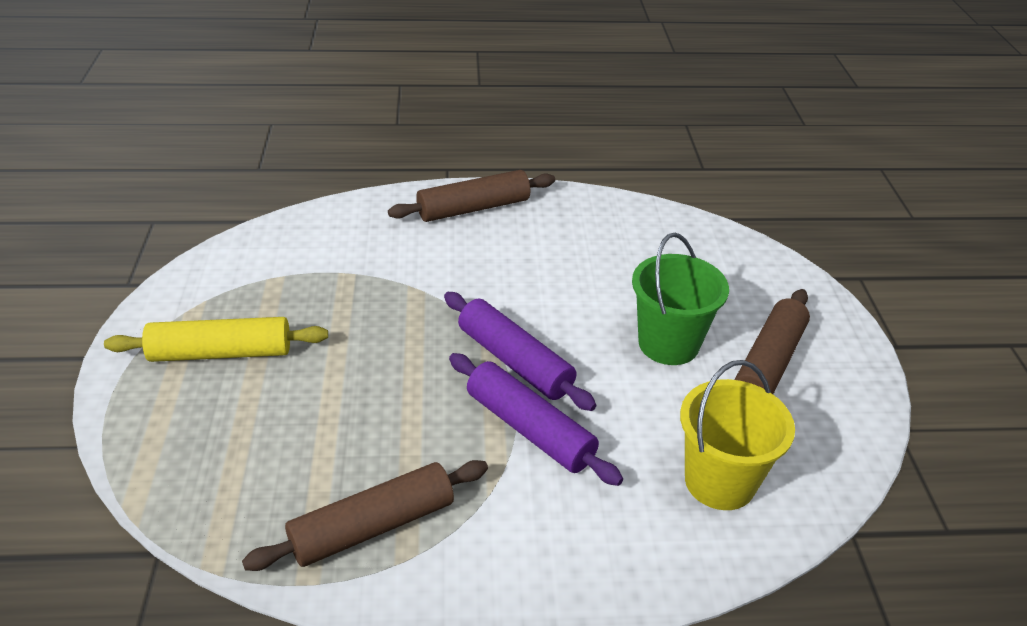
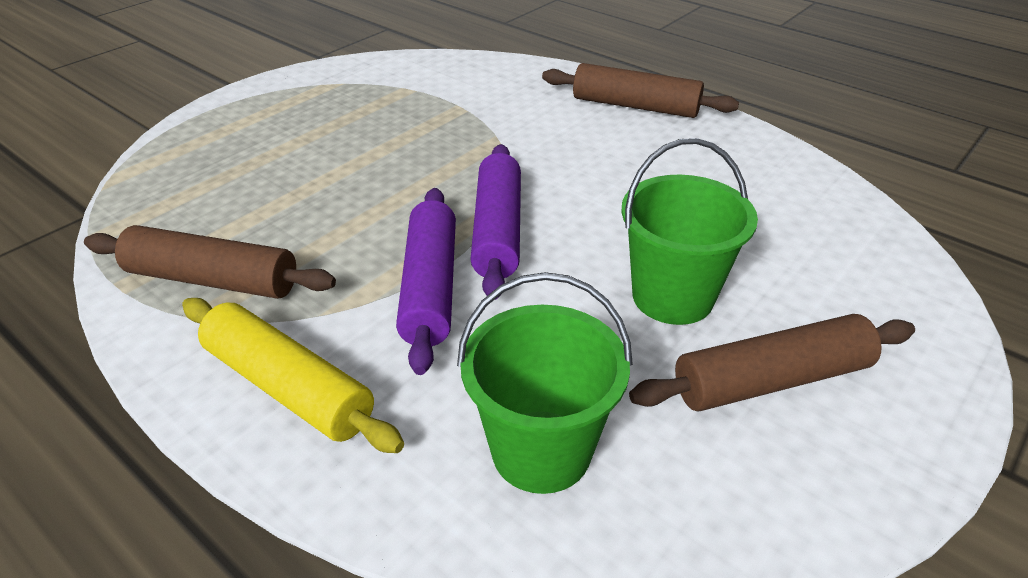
camera: 45 degrees right, 0 degrees up
yellow rolling pin [104,317,328,362] -> yellow rolling pin moved to [182,298,404,453]
yellow bucket [680,360,795,510] -> green bucket [457,272,633,494]

